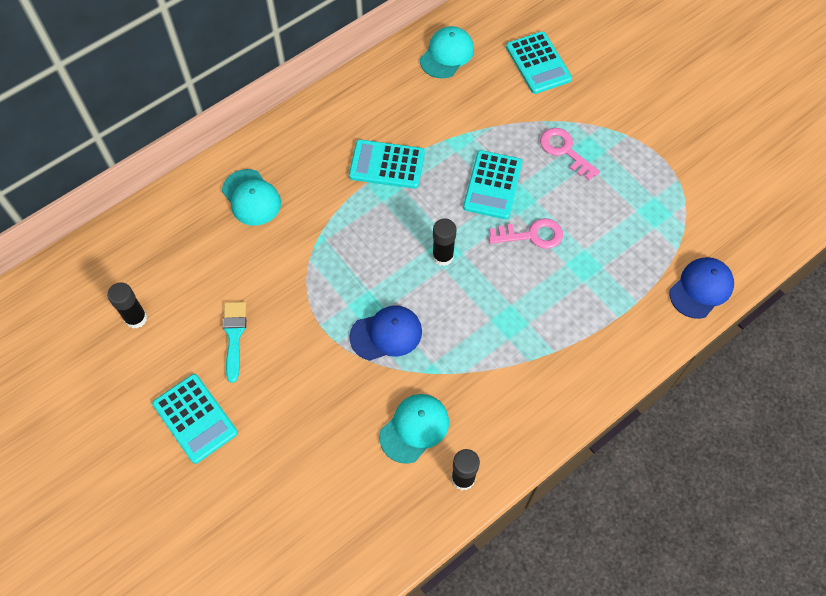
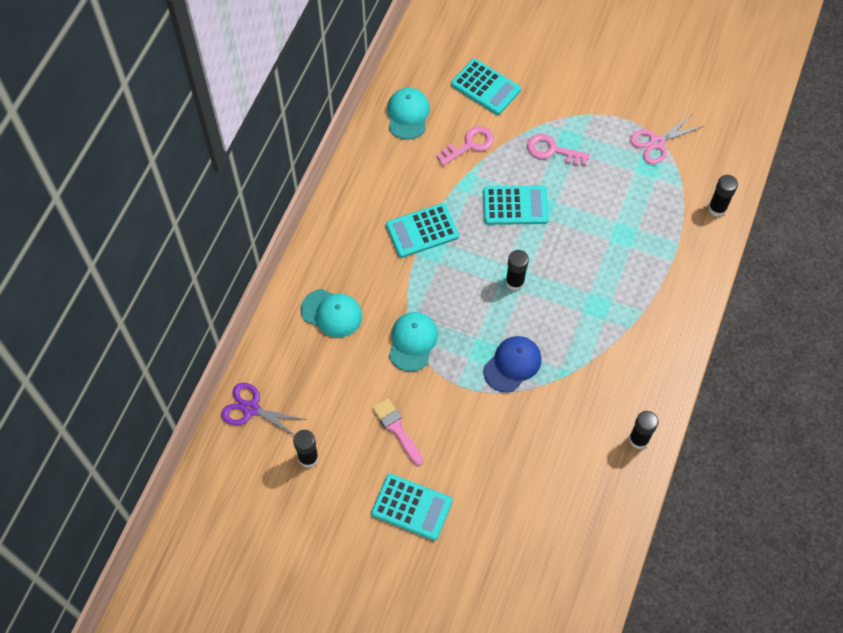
camera: 30 degrees left, 0 degrees up
turquoise brush [223,302,246,383] -> pink brush [372,398,423,466]
turquoise cap [379,394,449,464] -> turquoise cap moved to [389,312,438,372]
turquoise calculator [463,150,522,219] -> turquoise calculator turned 75 degrees counterclockwise [483,186,549,225]
pink key [489,218,563,249] -> pink key moved to [436,126,494,166]
blue cap [669,257,734,319] -> black glue stick [708,175,738,217]
none -> purple scissors [221,383,306,435]
none -> pink scissors [630,114,704,164]

